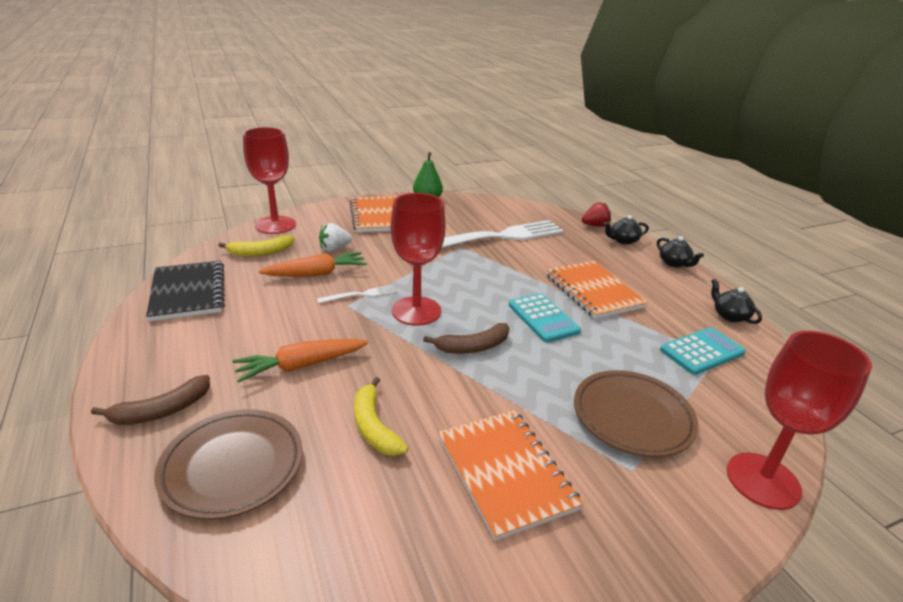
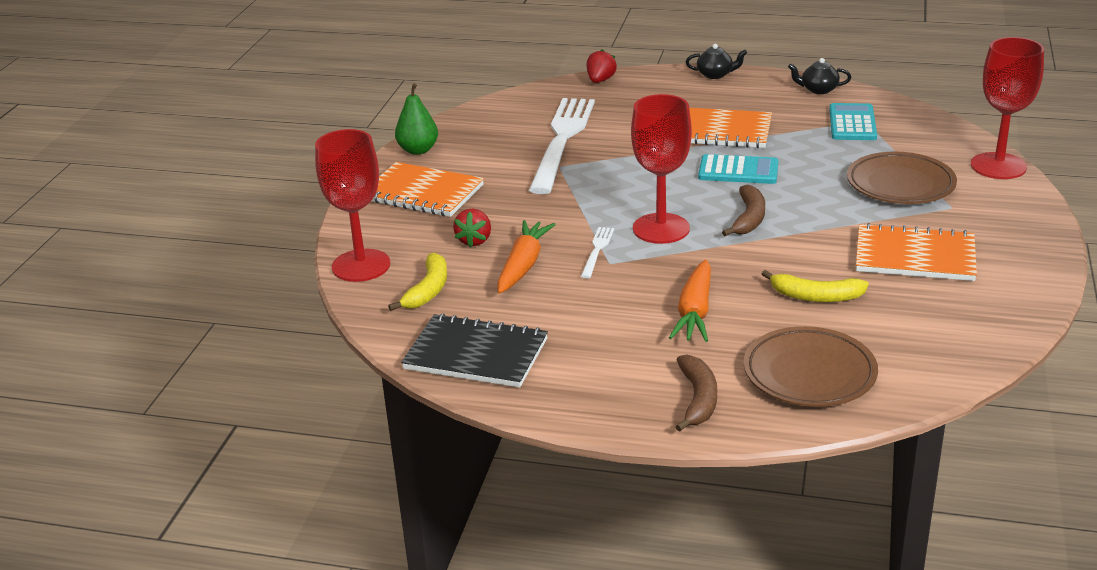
camera: 50 degrees left, 0 degrees up
white strawberry [319,223,352,251] -> red strawberry [453,209,491,247]
black teapot [604,215,649,245] -> none

